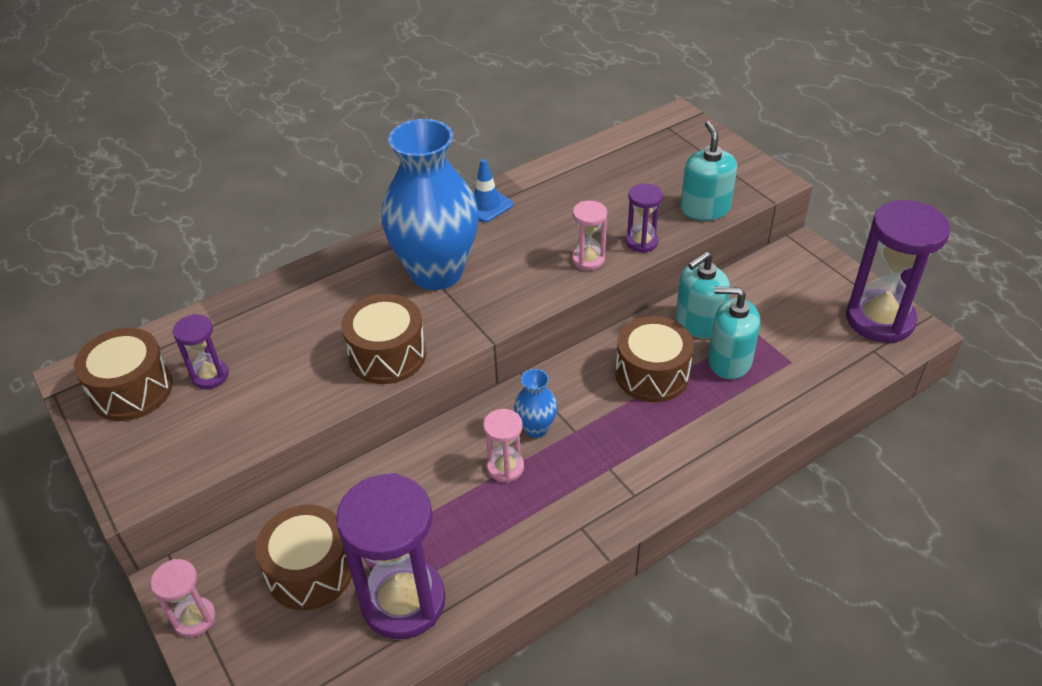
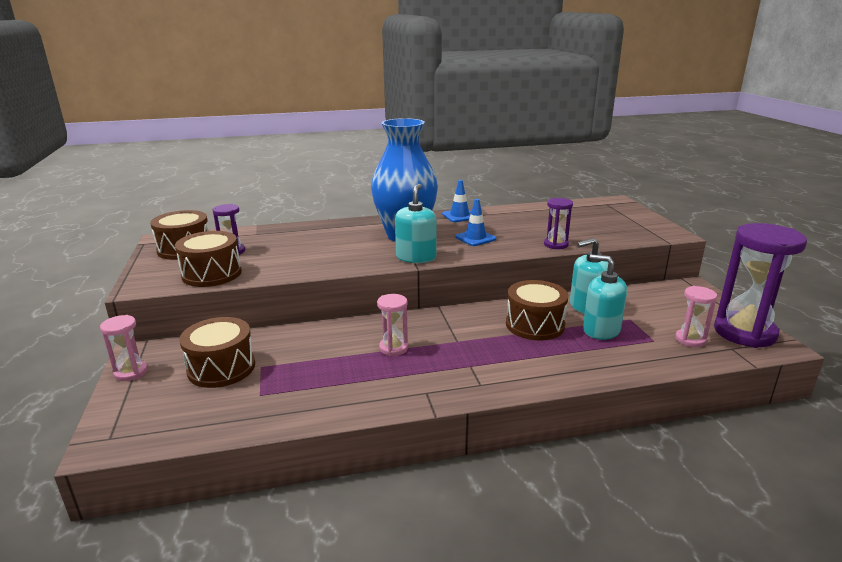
camera: 20 degrees right, 20 degrees down
purple hourglass [336,473,446,639] -> none
brown drum [341,294,426,384] -> brown drum moved to [175,231,242,287]
blue vase [514,369,558,438] -> none
pink hourglass [572,201,607,270] -> pink hourglass moved to [675,286,717,347]
turquoise soap dispenser [680,121,737,221] -> turquoise soap dispenser moved to [395,184,437,263]
none -> blue traffic cone [455,199,496,246]

